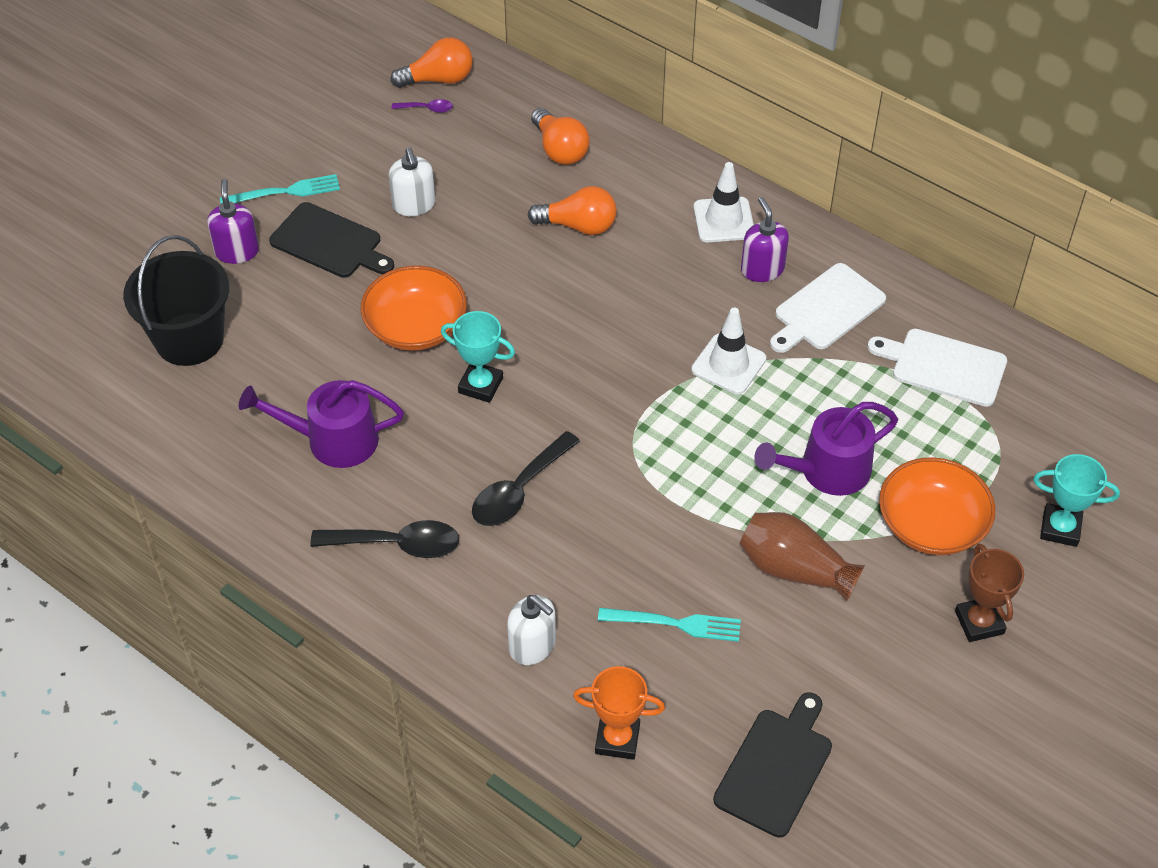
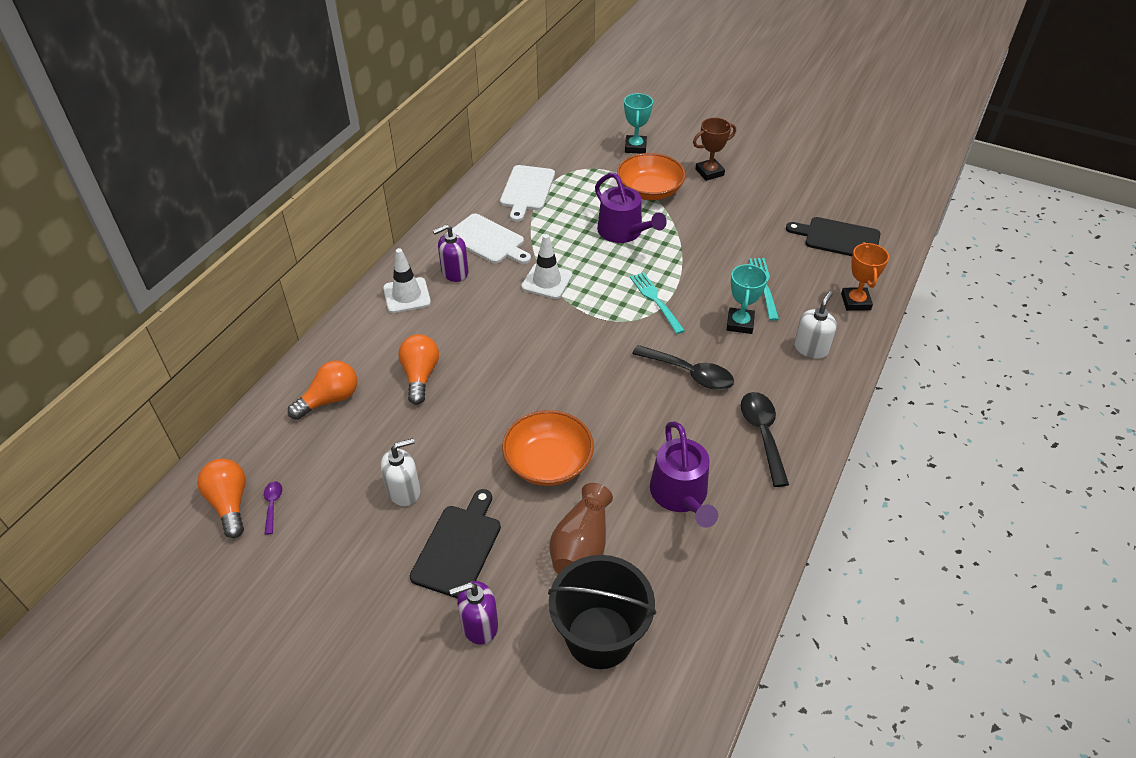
camera: 100 degrees left, 5 degrees down
turquoise fork [220,174,340,203] -> turquoise fork moved to [630,272,685,334]
turquoise trophy [441,311,515,403] -> turquoise trophy moved to [727,263,768,334]
brown vase [740,512,865,601] -> brown vase moved to [549,483,613,574]

